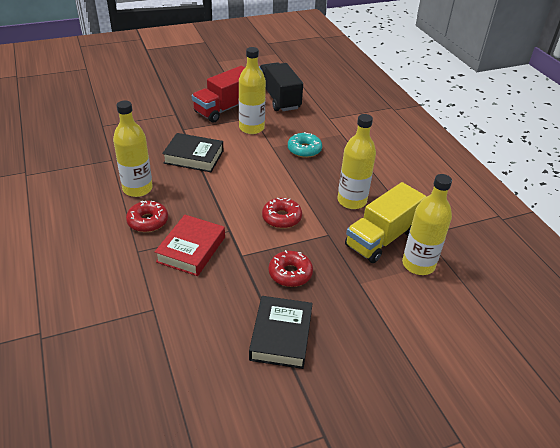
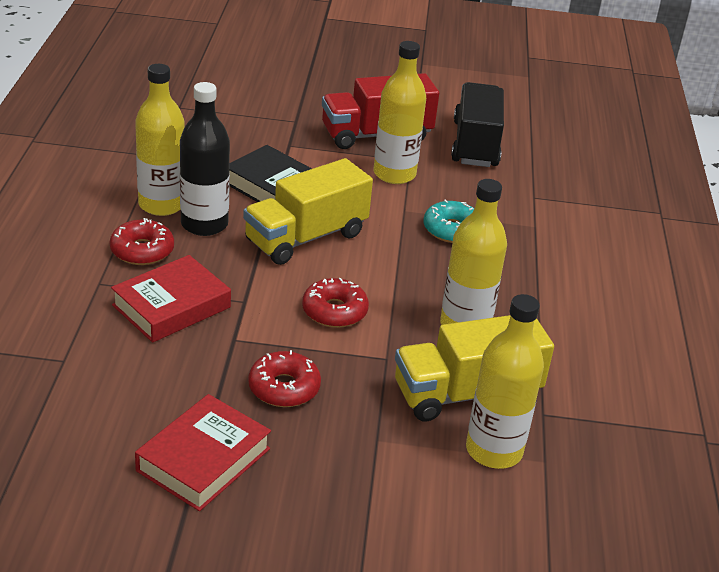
camera: 25 degrees right, 5 degrees down
black book [249,296,313,369] -> red book [135,394,271,511]
none -> black bottle [180,82,230,236]
none -> yellow truck [243,158,373,265]

